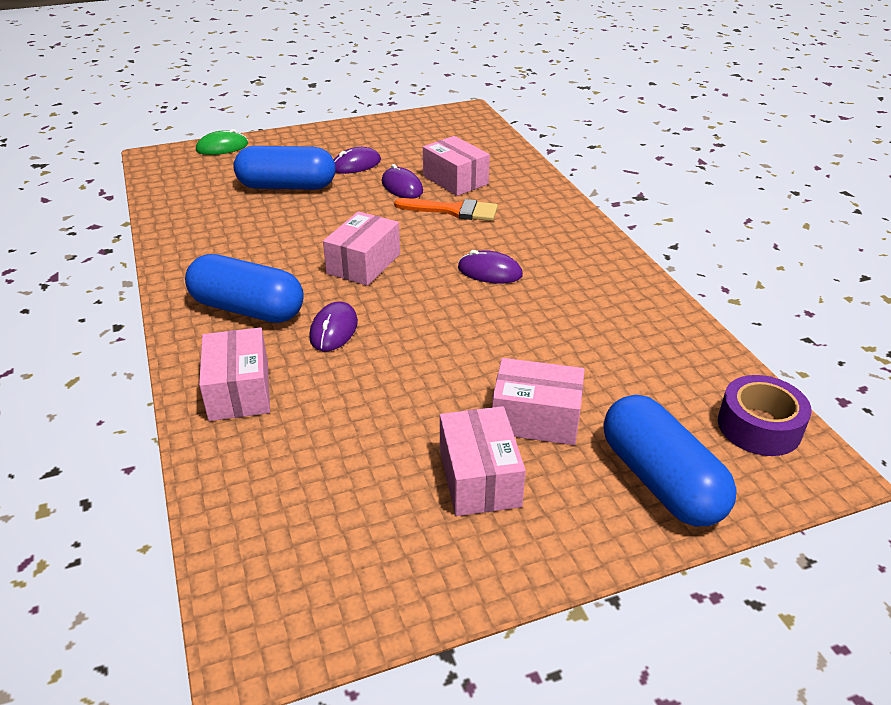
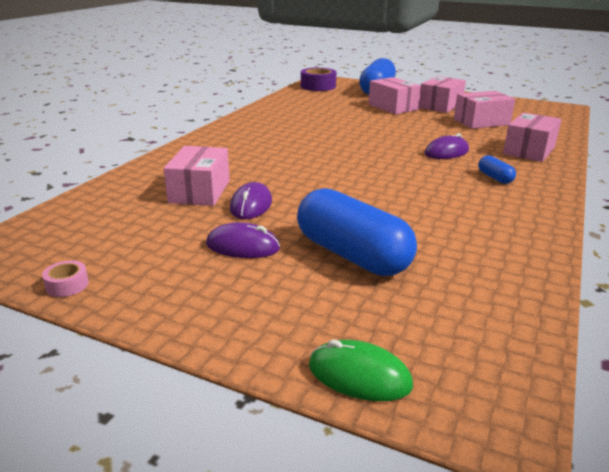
camera: 135 degrees left, 10 degrees down
blue capsule [185,254,304,323] -> blue capsule [478,155,516,184], size x0.44
pink box [323,211,400,286] -> pink box moved to [454,91,515,129]
orange brush [394,198,498,221] -> none
purple mouse [458,250,523,284] -> none
none -> pink tape [42,260,89,297]

